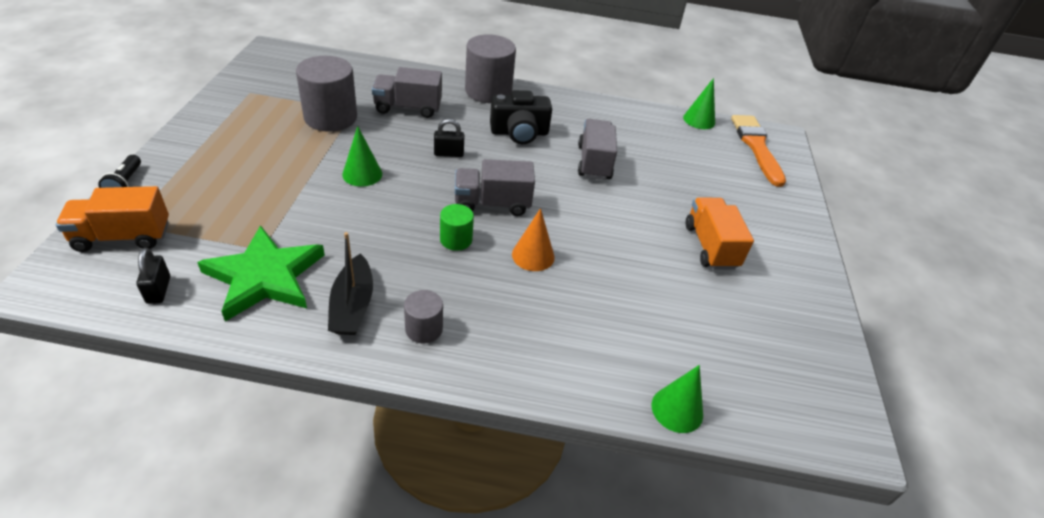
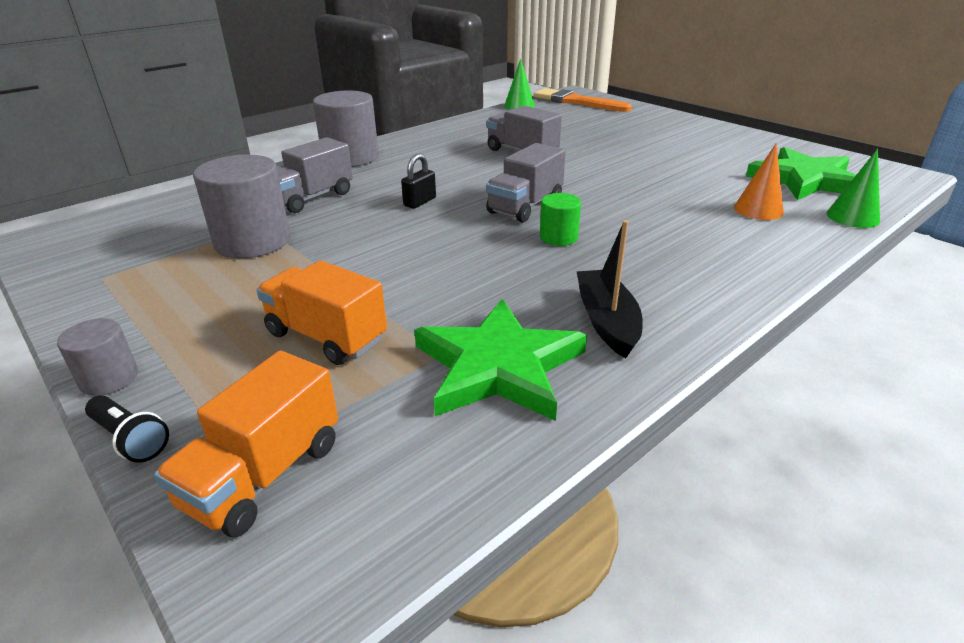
camera: 45 degrees left, 10 degrees down
black padlock [136,248,170,304] -> none
black boat [328,232,373,335] -> black boat turned 135 degrees counterclockwise [577,220,643,358]
green cone [342,126,382,187] -> none
grey cylinder [404,290,443,344] -> grey cylinder moved to [57,318,138,396]
black camera [490,90,552,144] -> none
orange cone [512,208,555,271] -> orange cone moved to [734,143,784,220]
orange truck [686,197,754,270] -> orange truck moved to [257,260,387,365]
none -> green star [746,147,856,200]

